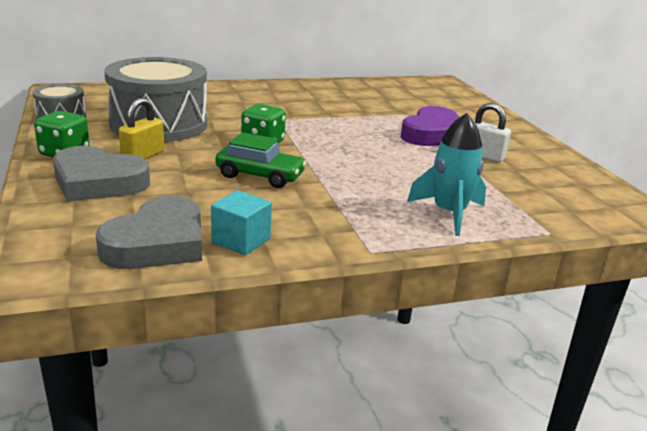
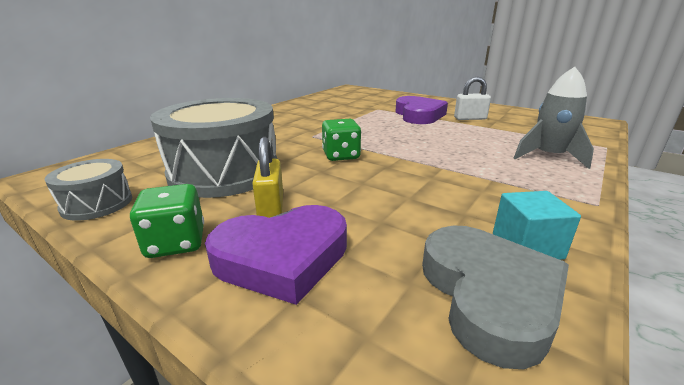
camera: 35 degrees left, 0 degrees up
grey heart [53,146,150,202] -> purple heart [205,205,347,305]
green car [215,132,307,188] -> none
turquoise rocket [407,113,486,236] -> grey rocket [514,67,594,169]

